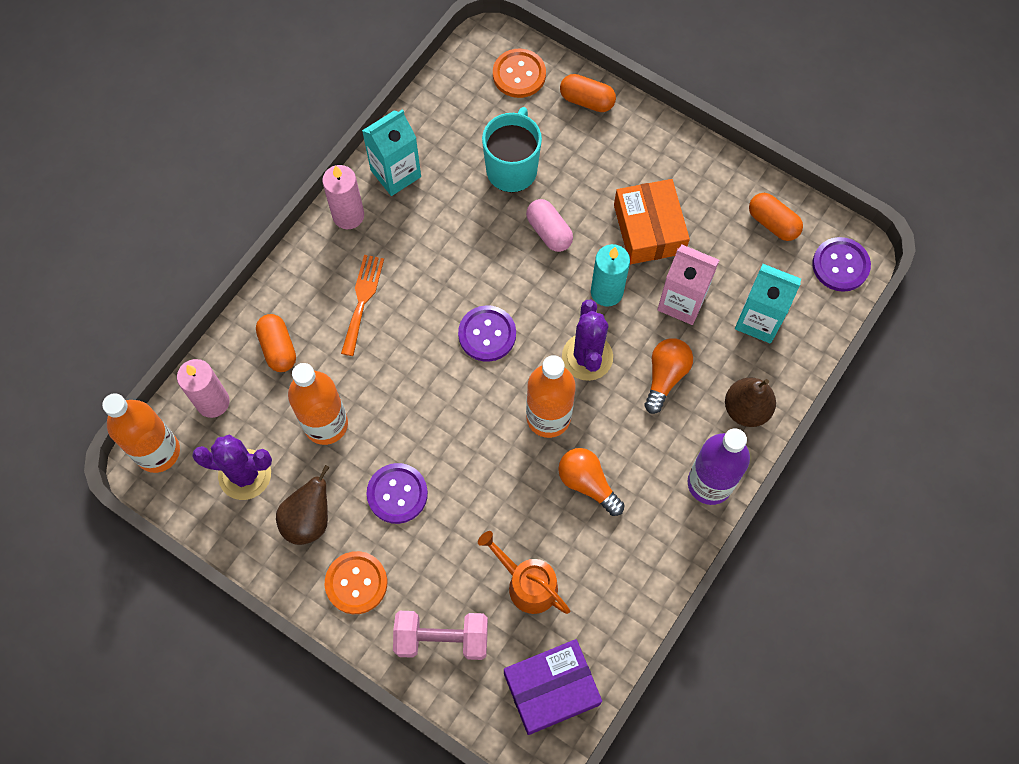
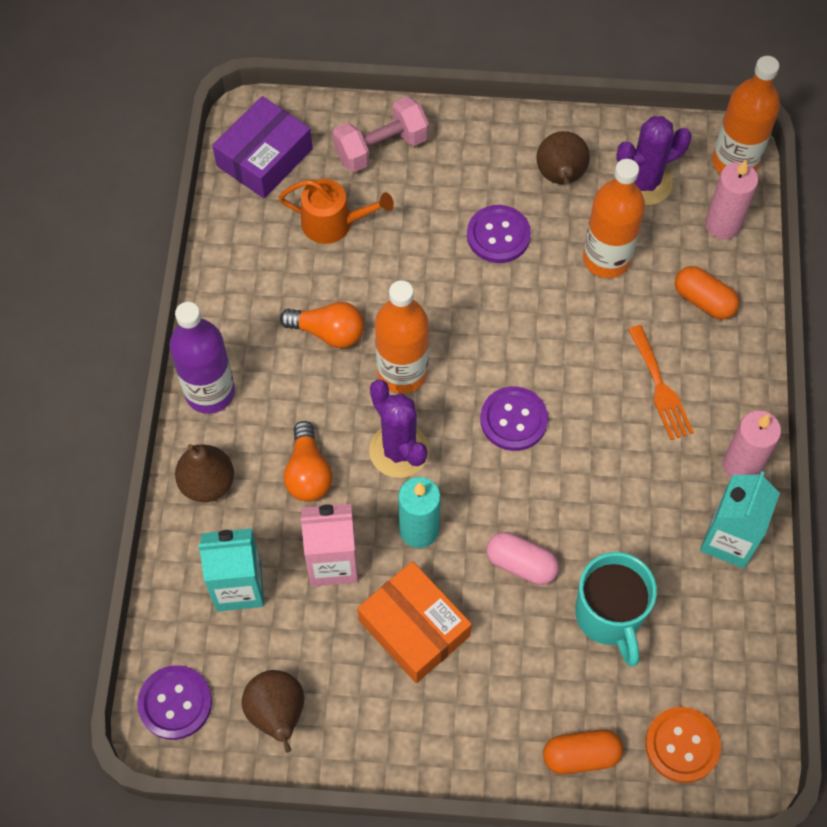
camera: 150 degrees right, 5 degrees down
orange button [325,551,387,614] -> none
orange capsule [749,193,803,241] -> brown pear [241,670,304,753]

